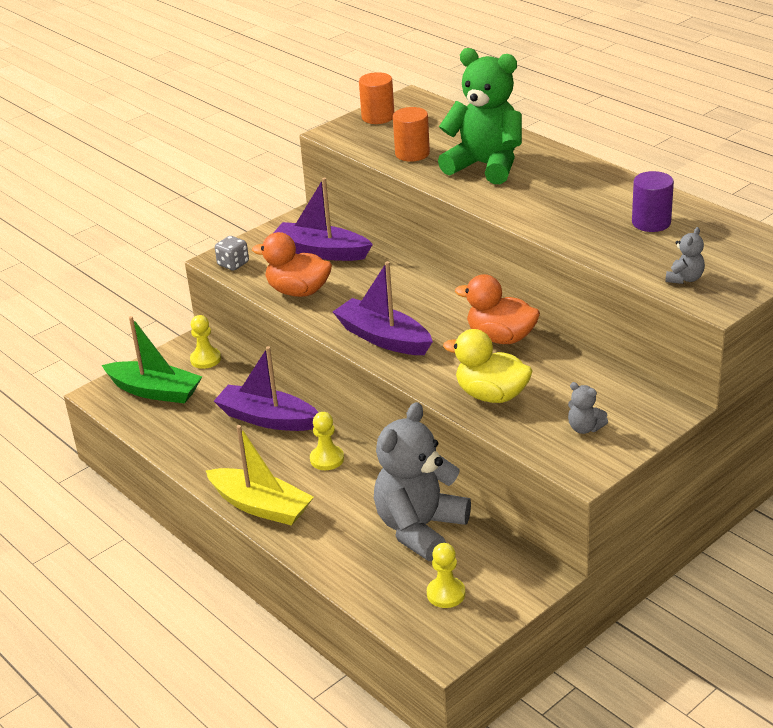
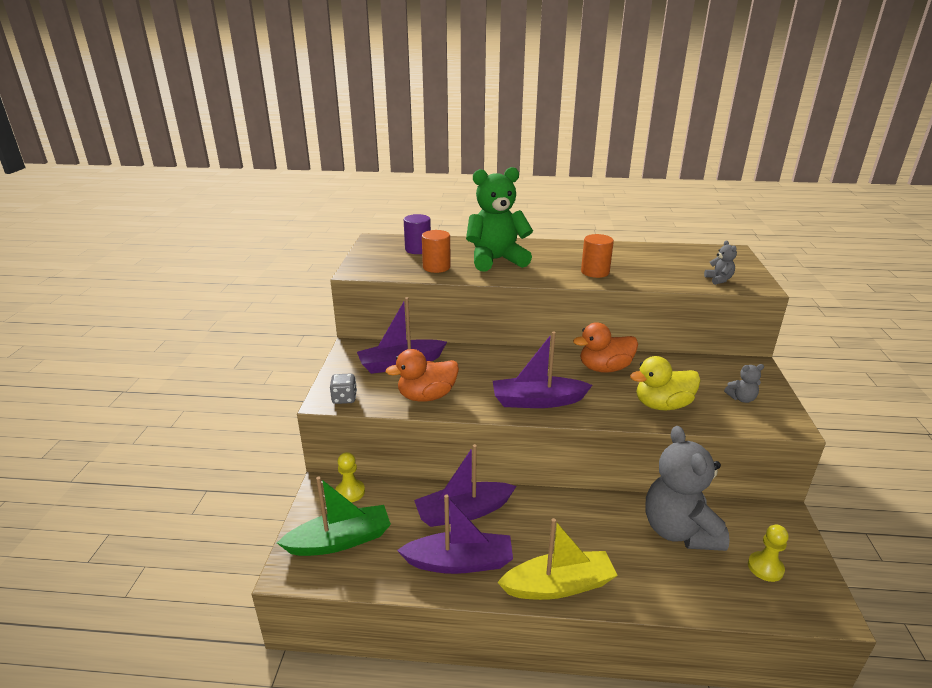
camera: 45 degrees left, 5 degrees down
yellow pawn [310,412,344,470] -> none
orange cylinder [359,72,394,124] -> orange cylinder moved to [581,234,614,278]
purple cylinder [632,171,674,232] -> purple cylinder moved to [404,214,431,254]
none -> purple boat [397,494,513,574]

